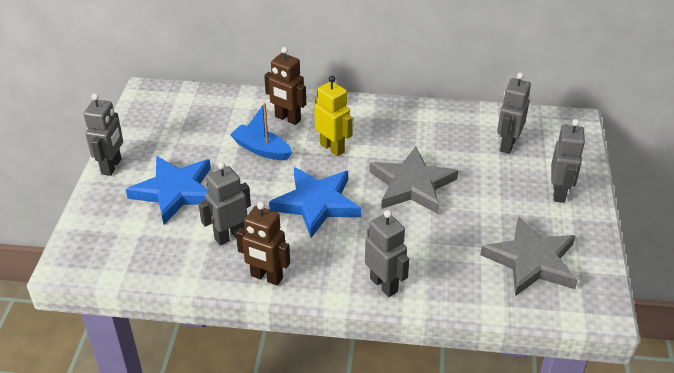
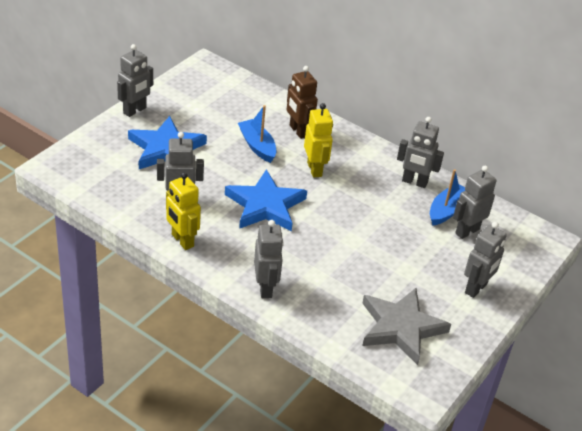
camera: 25 degrees right, 0 degrees up
brown robot [236,202,290,285] -> yellow robot [166,172,201,250]
grey star [369,147,458,214] -> none
none -> grey robot [397,117,444,188]
none -> blue boat [430,169,465,226]

